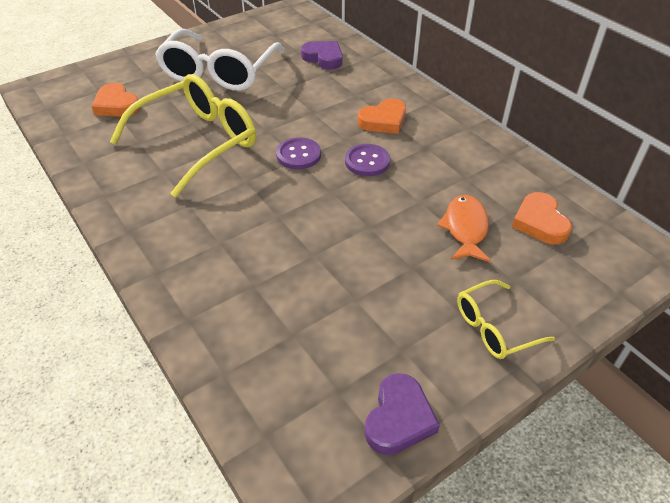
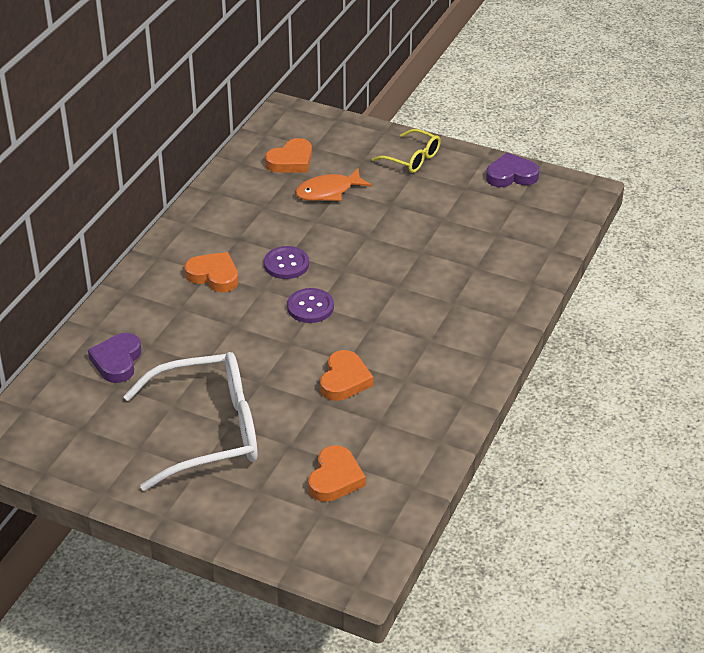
camera: 120 degrees left, 5 degrees down
yellow glasses [110,74,256,197] -> orange heart [320,350,374,401]

